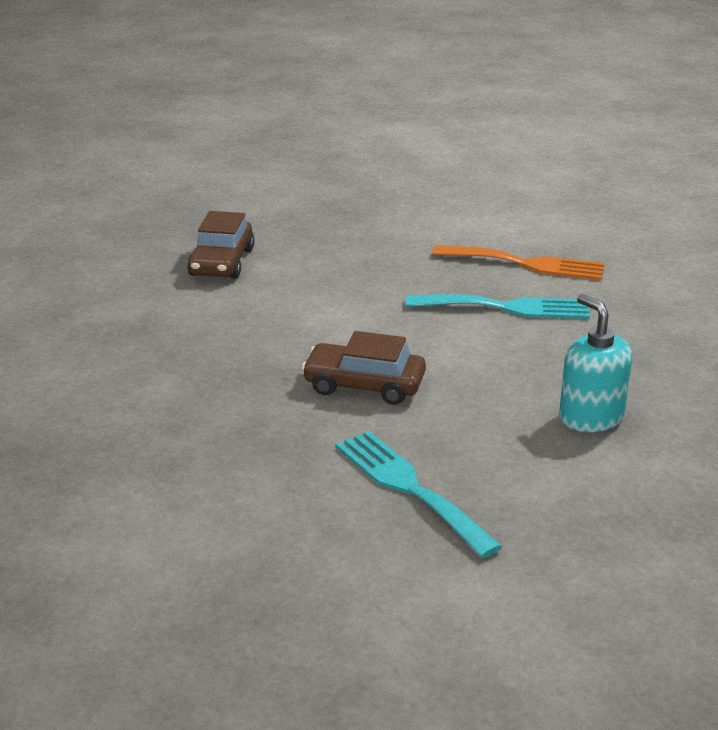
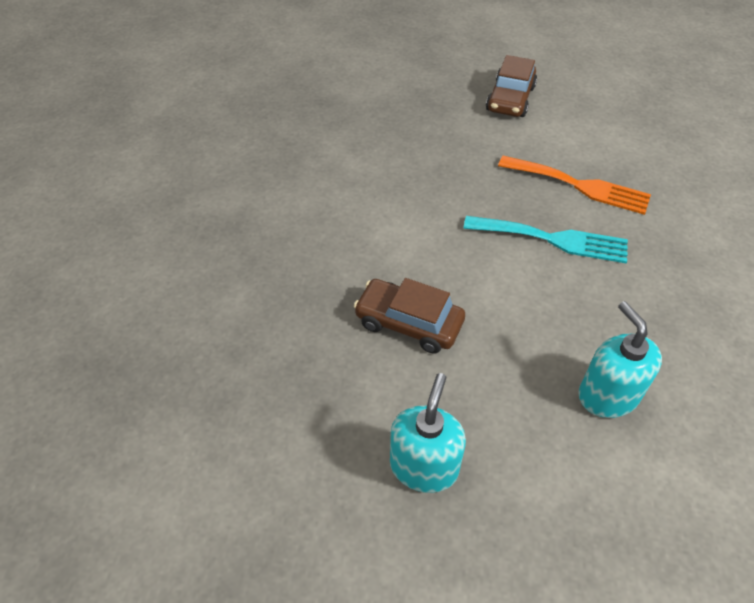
camera: 10 degrees right, 20 degrees up
brown car [187,211,255,279] -> brown car moved to [486,55,537,117]
turquoise fork [335,431,502,558] -> turquoise soap dispenser [390,373,466,493]

